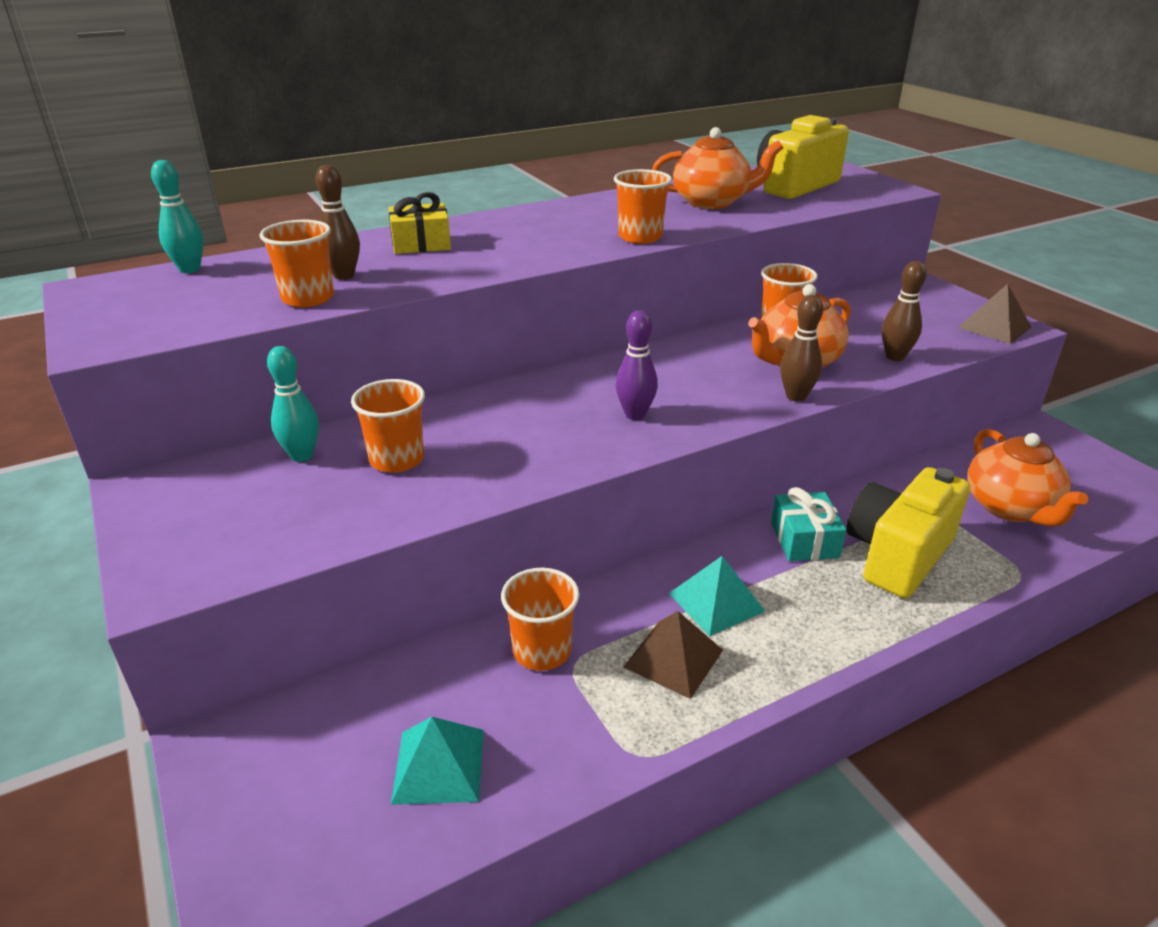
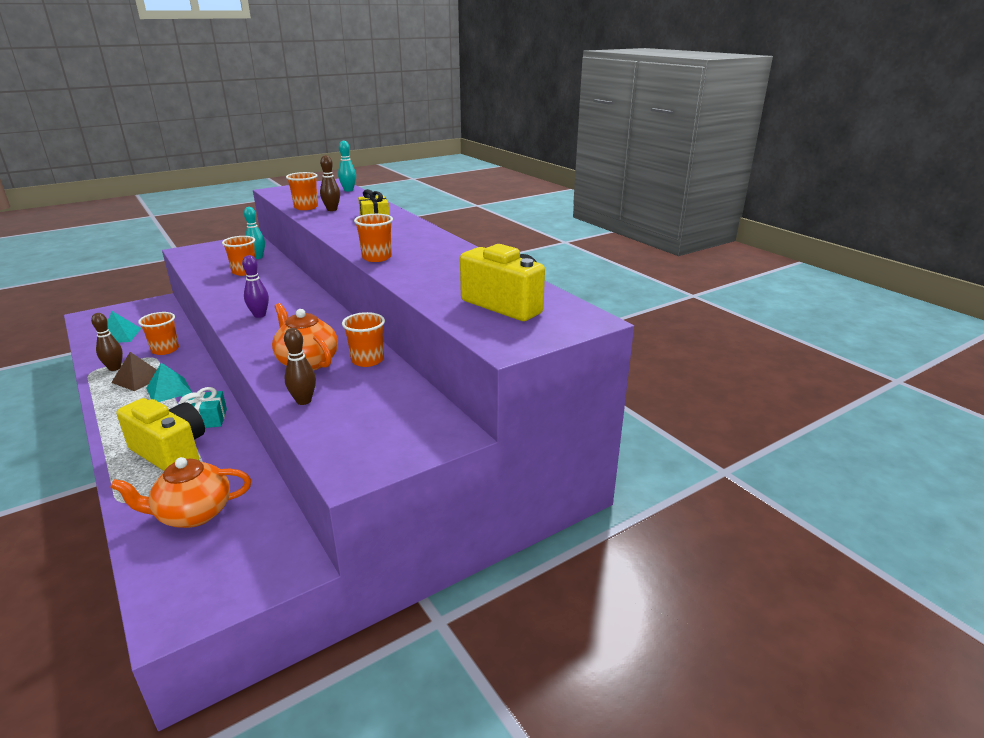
camera: 85 degrees right, 5 degrees down
orange teapot [652,127,783,209] -> none
brown bowling pin [780,295,823,402] -> brown bowling pin moved to [91,313,123,371]
brown pyramid [958,284,1031,344] -> none

